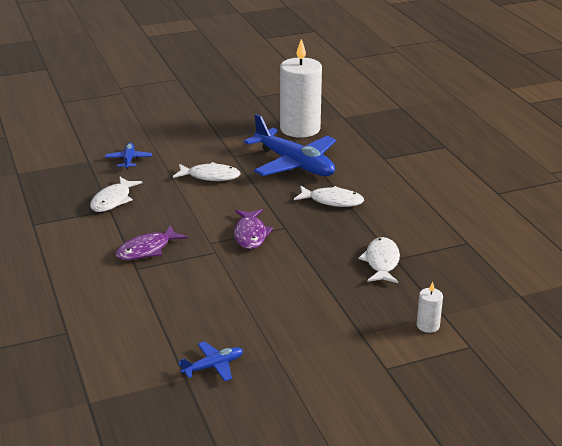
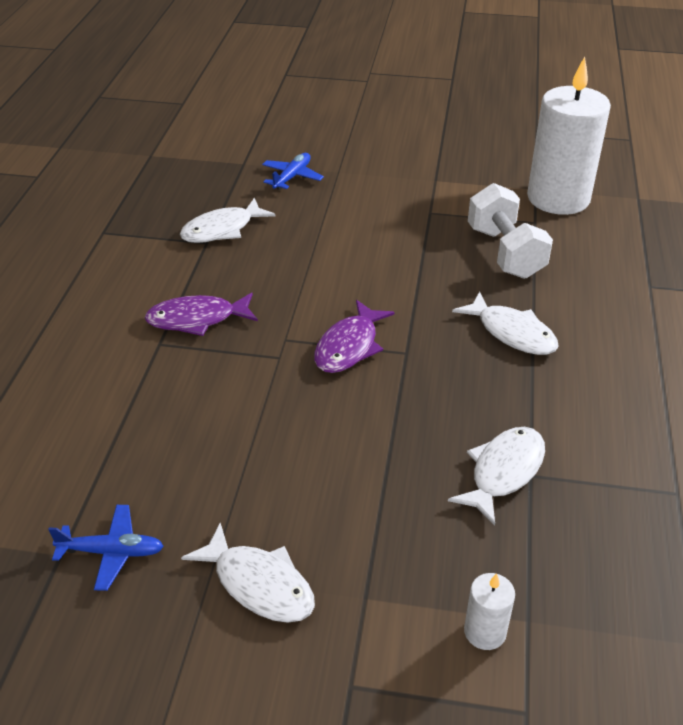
camera: 30 degrees right, 10 degrees up
white fish [173,162,240,181] -> white fish moved to [181,523,315,623]
blue plane [244,114,336,176] -> white dumbbell [468,183,553,279]

